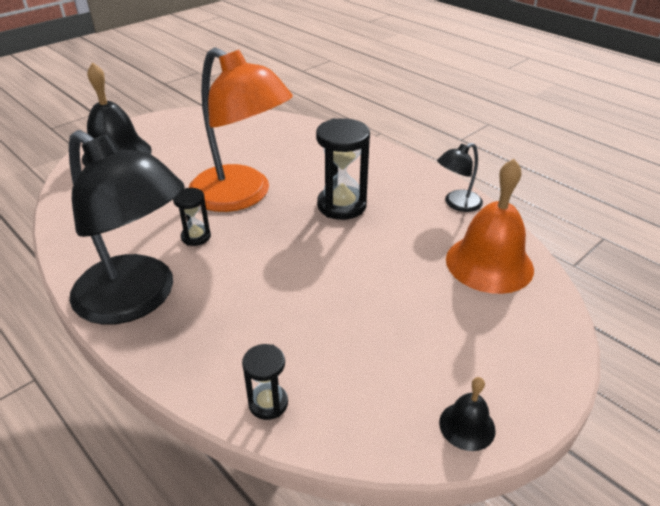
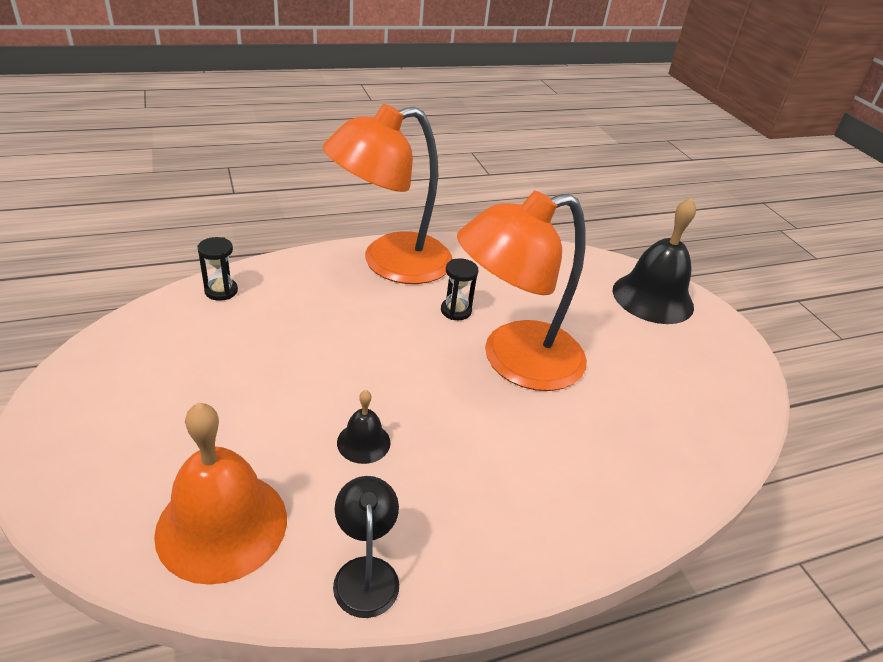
camera: 110 degrees right, 0 degrees up
black lamp [69,130,185,325] -> orange lamp [323,104,452,284]
black hourglass [316,118,370,220] -> none
black bell [439,377,496,451] -> black bell moved to [337,390,391,464]

